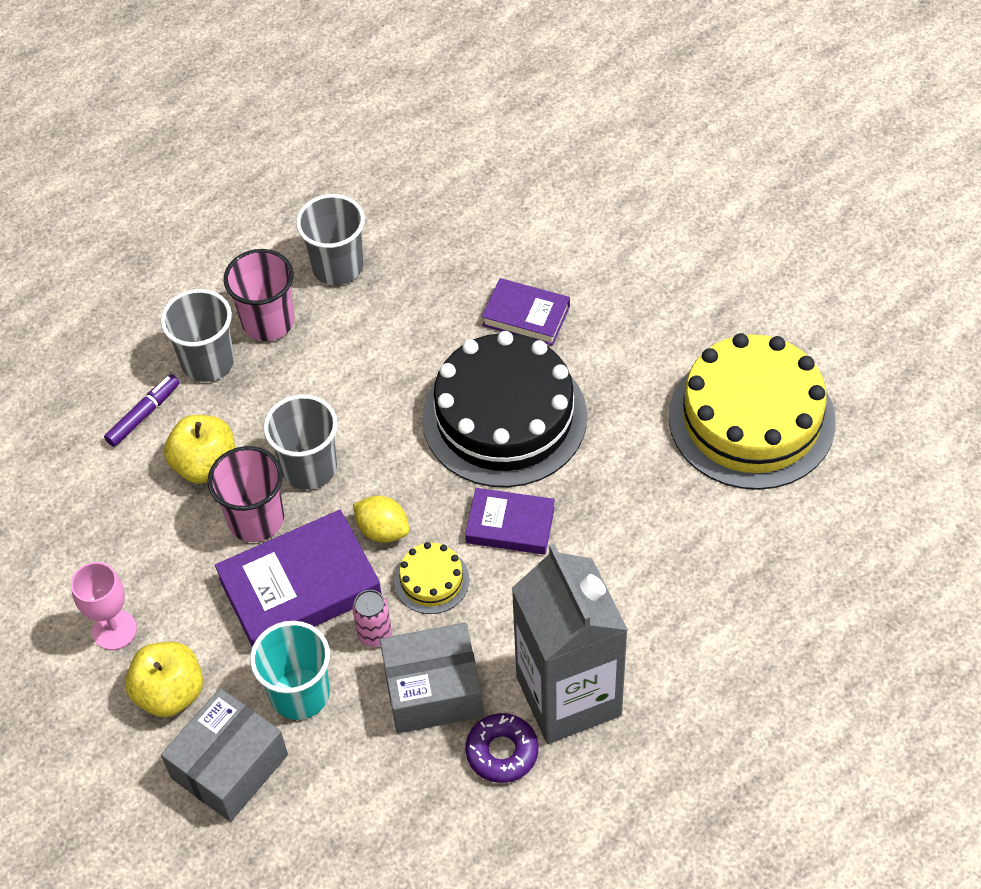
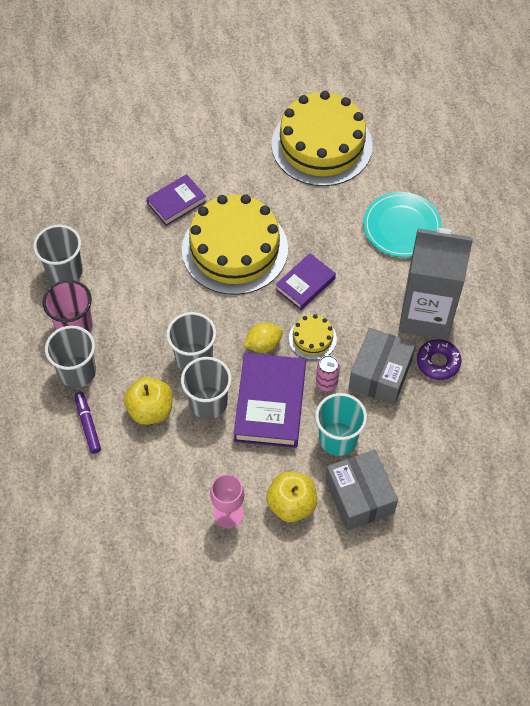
camera: 60 degrees left, 5 degrees up
pink cup [208,446,284,542] -> grey cup [181,357,232,419]
black cake [422,331,587,487] -> yellow cake [182,194,288,295]
none -> turquoise plate [363,192,442,257]

